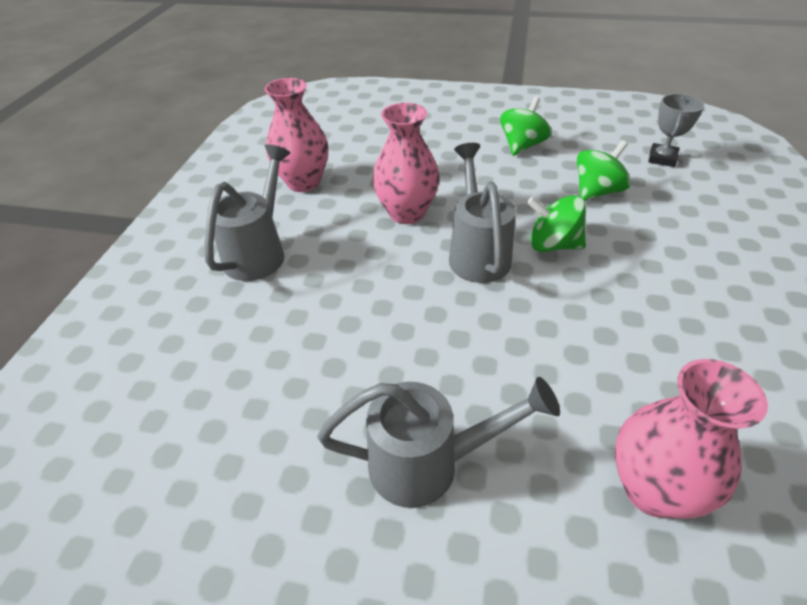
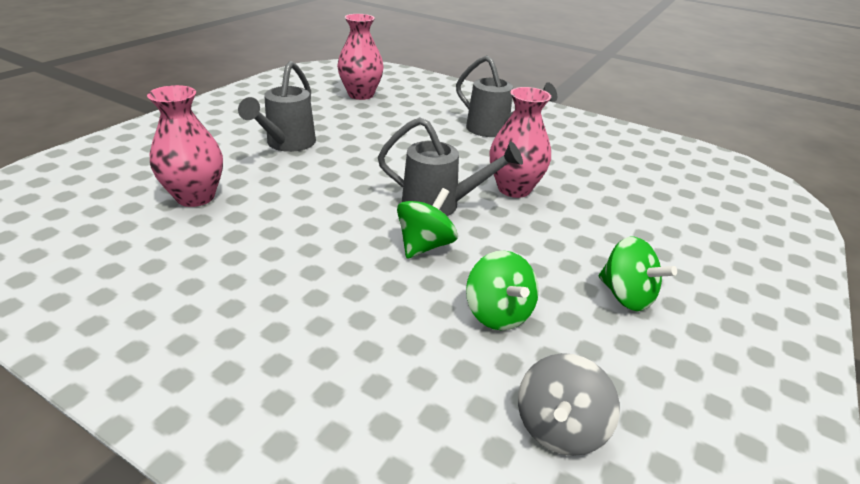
camera: 105 degrees right, 10 degrees down
pink vase [264,78,328,192] -> pink vase moved to [337,14,384,100]
grey trophy [648,94,704,167] -> grey spinning top [518,353,620,456]

